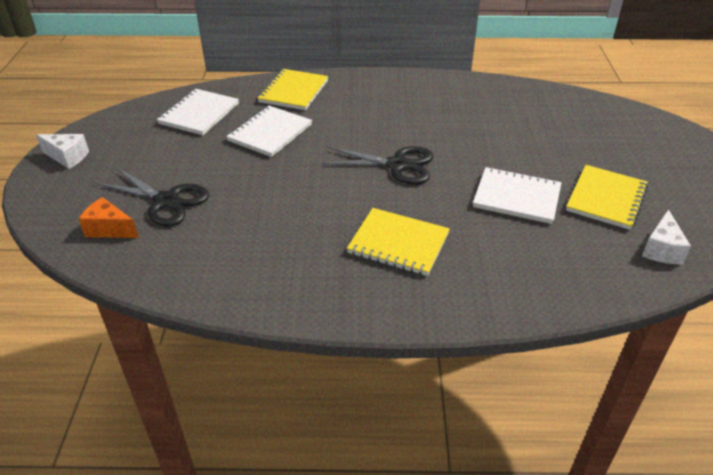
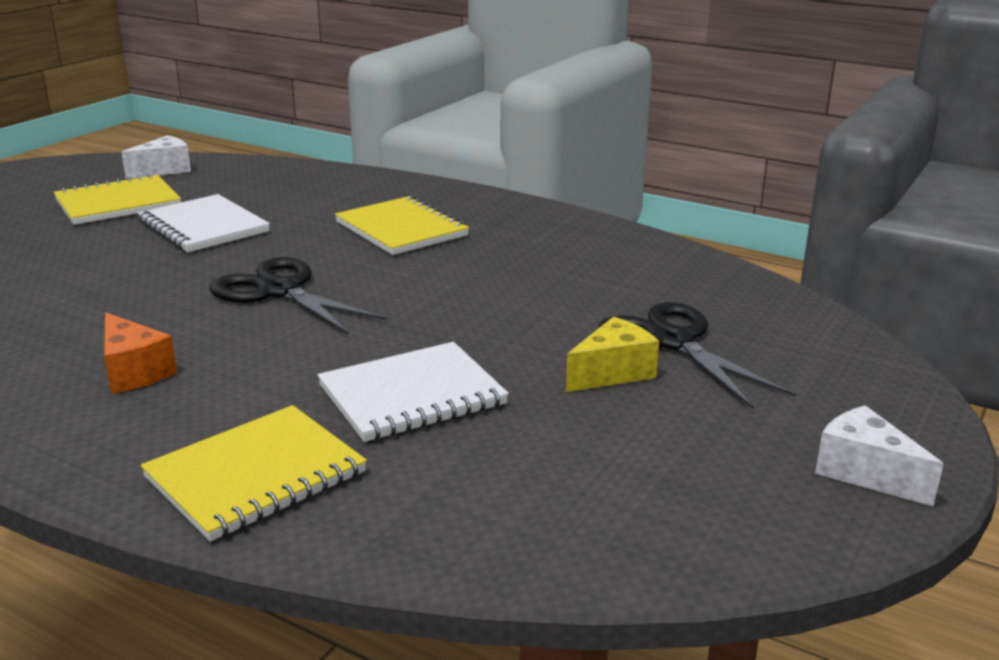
camera: 150 degrees left, 15 degrees down
orange cheese [78,197,139,238] -> orange cheese moved to [104,312,177,394]
white notebook [157,89,239,135] -> none
none -> yellow cheese [566,317,659,392]

